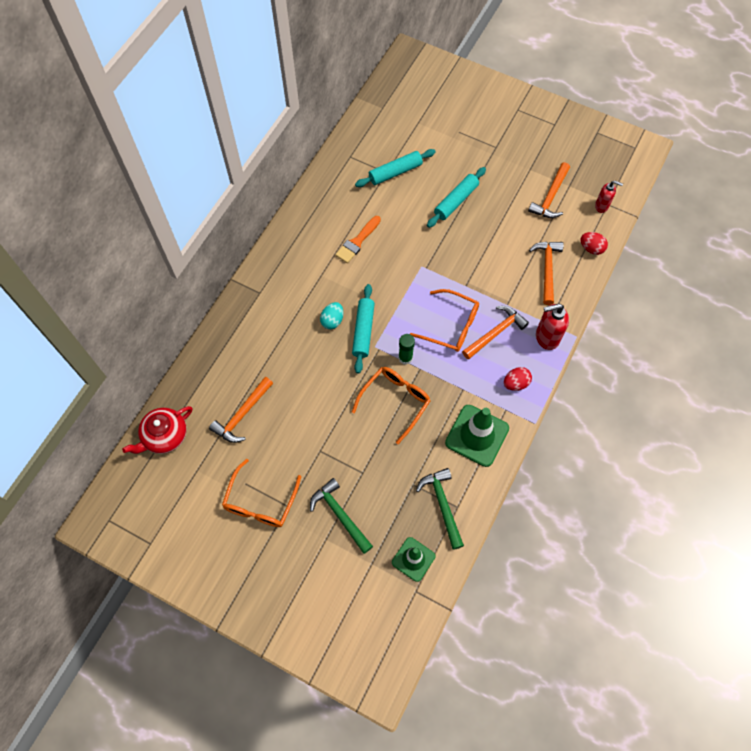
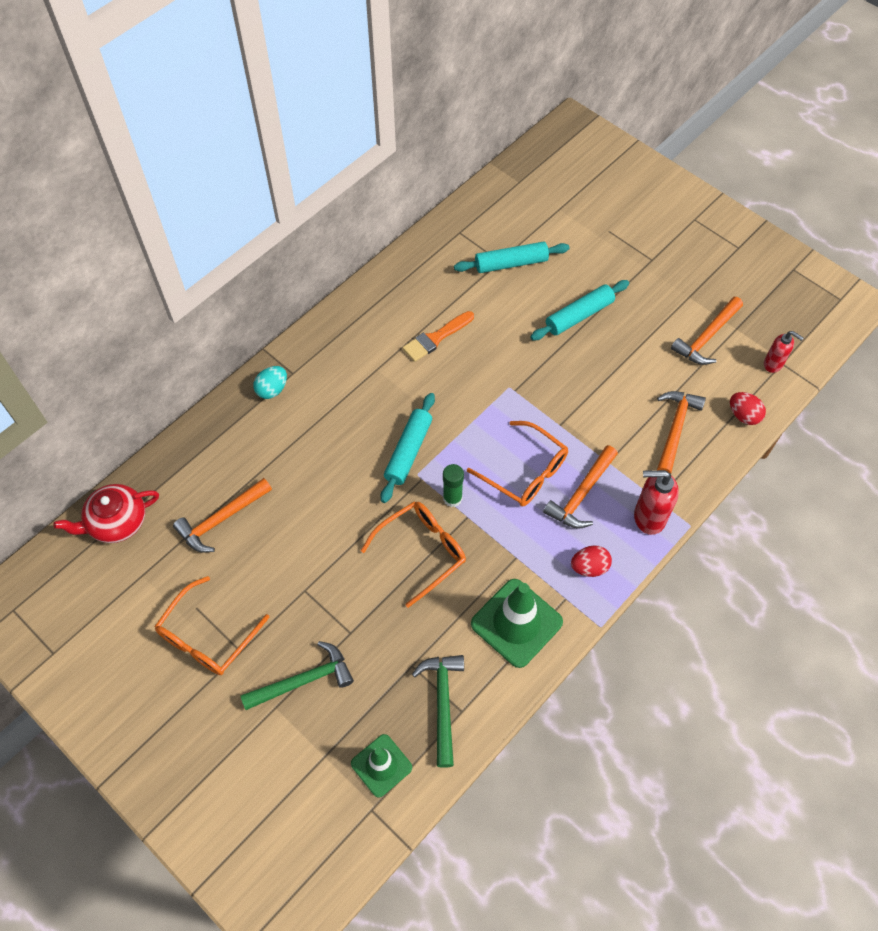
camera: 15 degrees right, 5 degrees down
green hammer [310,478,373,554] -> green hammer turned 90 degrees clockwise [240,641,354,710]
turquoise egg [320,302,343,329] -> turquoise egg moved to [253,366,287,399]
orange hammer [462,306,529,360] -> orange hammer turned 150 degrees clockwise [543,445,618,529]

